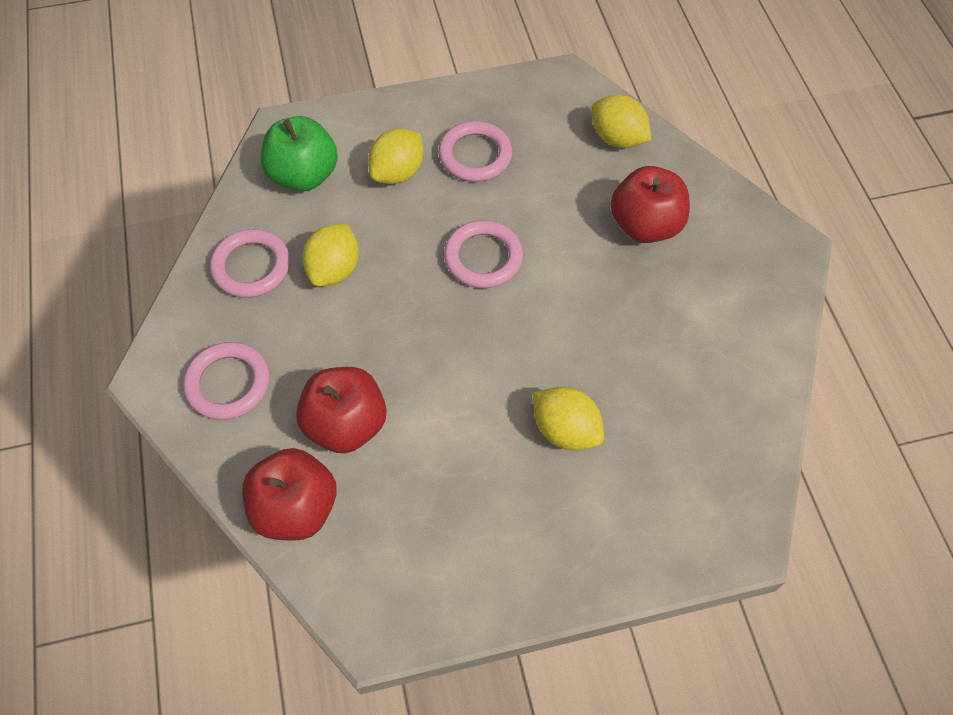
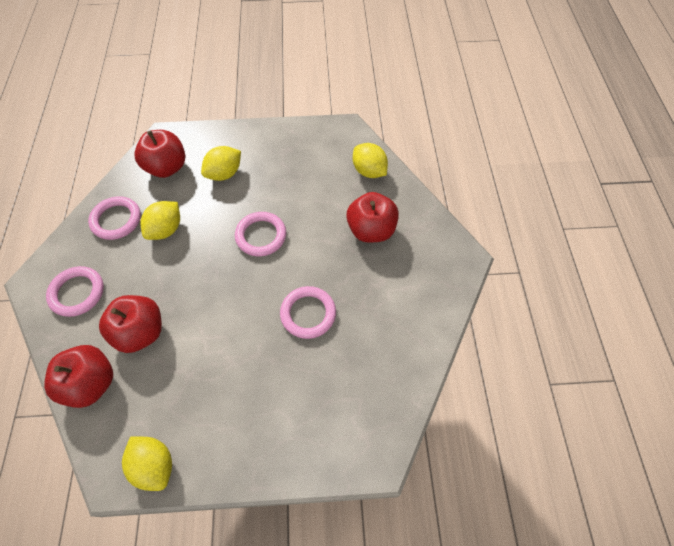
camera: 10 degrees right, 0 degrees up
green apple [261,116,338,192] -> red apple [135,130,185,178]
pink ring [438,121,513,182] -> pink ring moved to [280,286,336,339]
yellow lemon [532,387,604,450] -> yellow lemon moved to [122,436,172,491]

